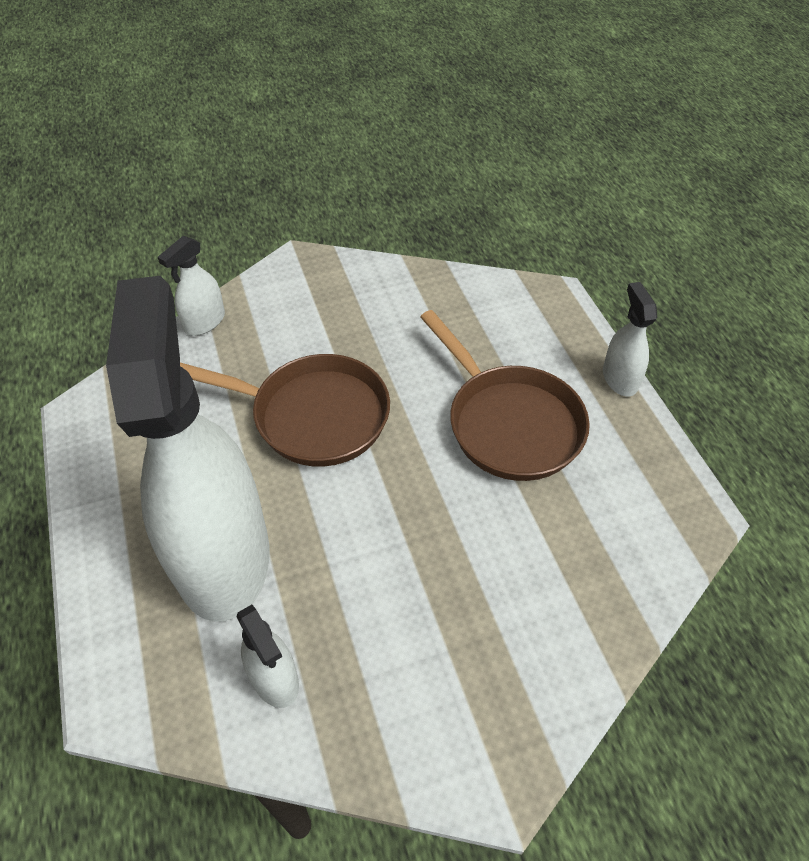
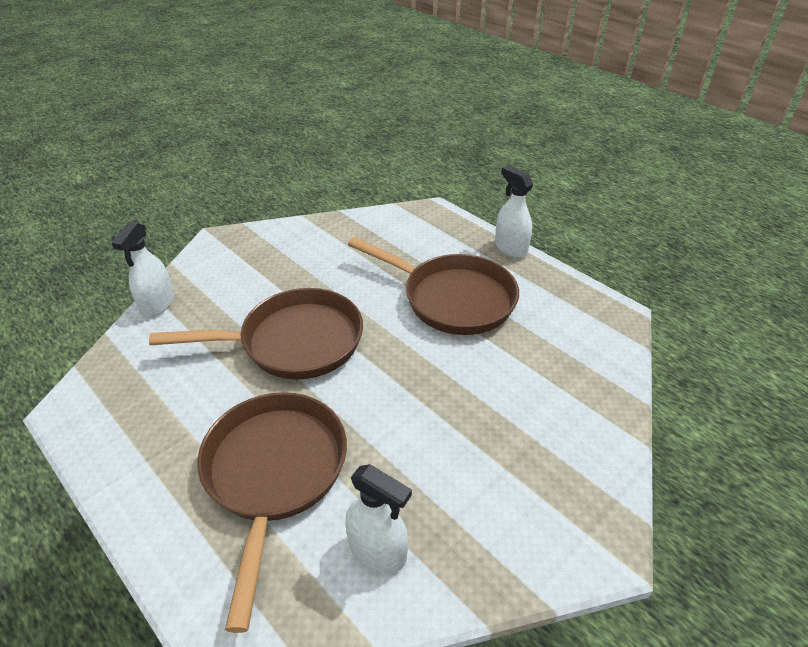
camera: 25 degrees left, 10 degrees down
white spray bottle [106,276,269,622] -> brown pan [197,392,347,633]

